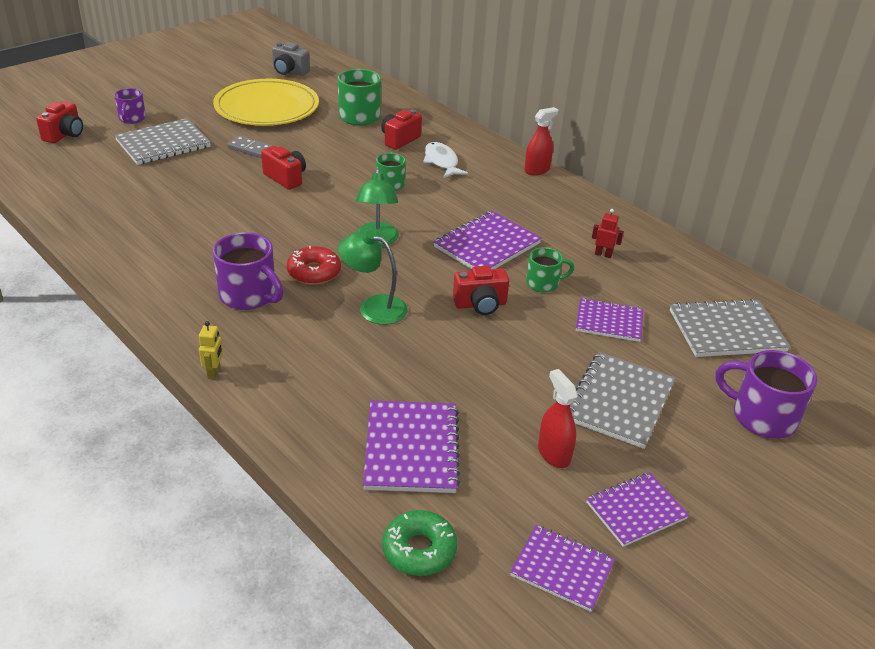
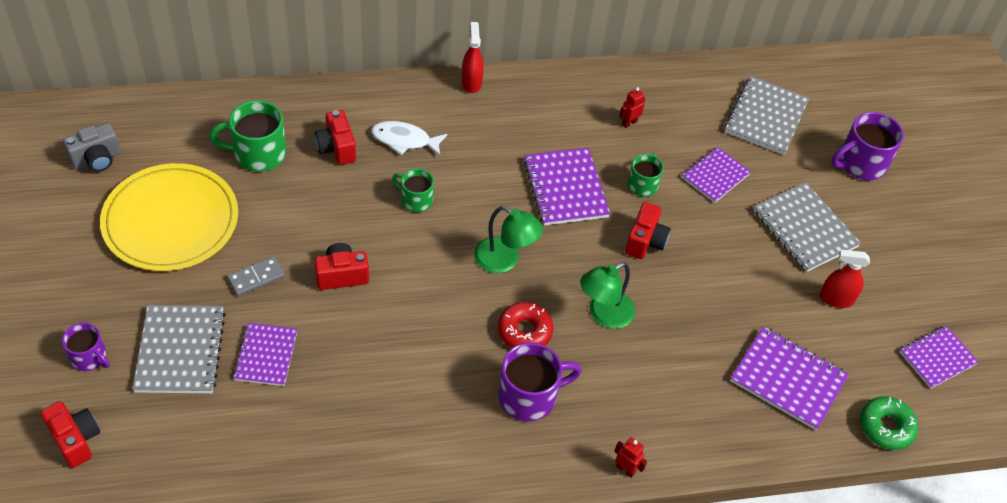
camera: 60 degrees left, 15 degrees up
yellow robot [199,321,223,379] -> red robot [614,437,647,478]
purple notebook [586,472,689,547] -> purple notebook moved to [233,323,297,386]

